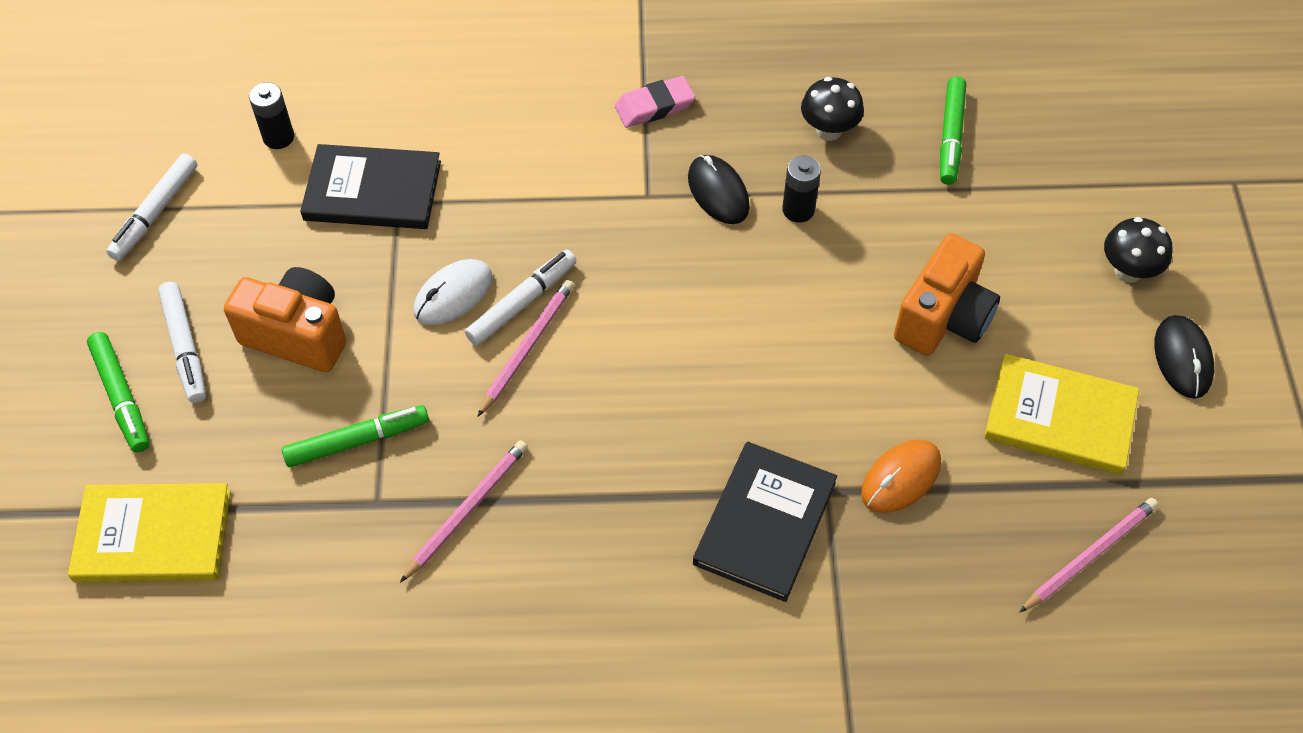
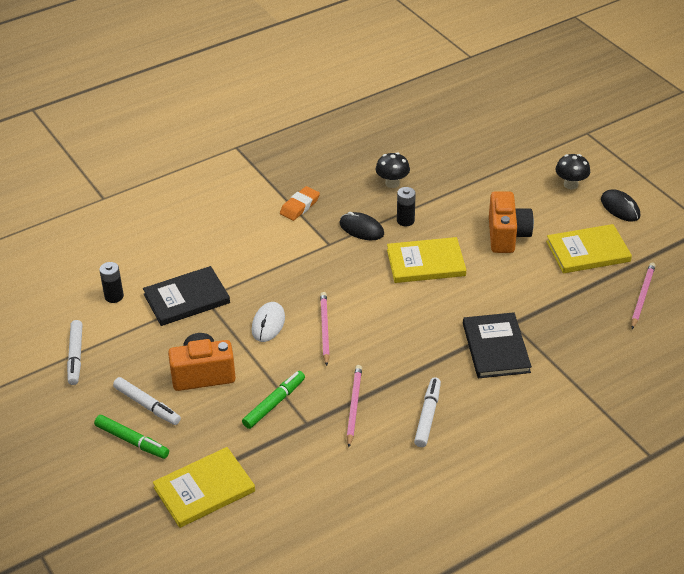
camera: 30 degrees left, 15 degrees down
white marker [465,249,576,346] -> white marker moved to [414,377,441,447]
pink eraser [615,76,695,128] -> orange eraser [280,186,320,221]
orange mouse [861,440,941,513] -> none
green marker [940,77,966,185] -> none
none -> yellow book [387,237,466,283]

